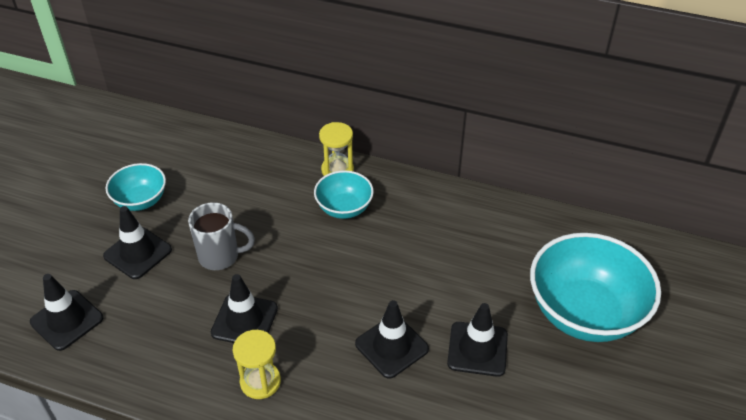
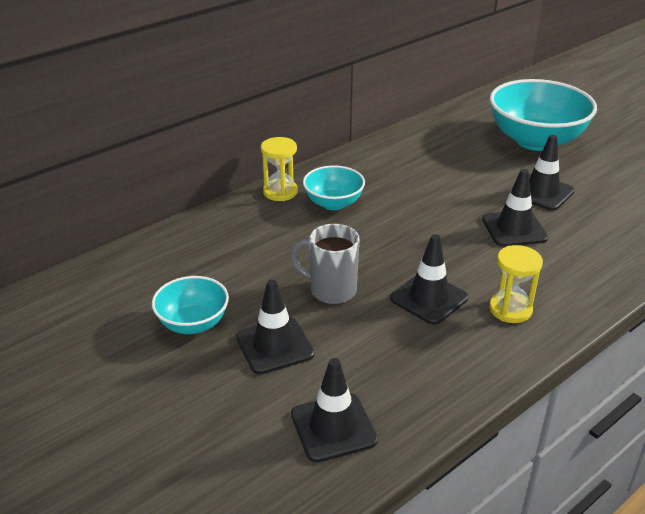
camera: 60 degrees left, 10 degrees down
grey mug [188,202,255,270] -> grey mug turned 105 degrees counterclockwise [290,224,359,304]

